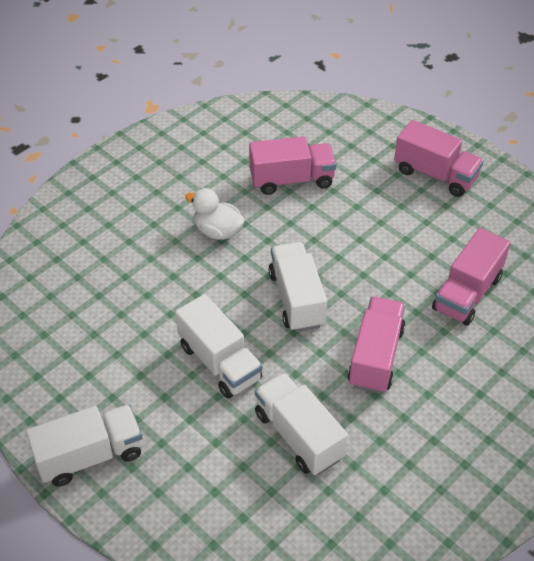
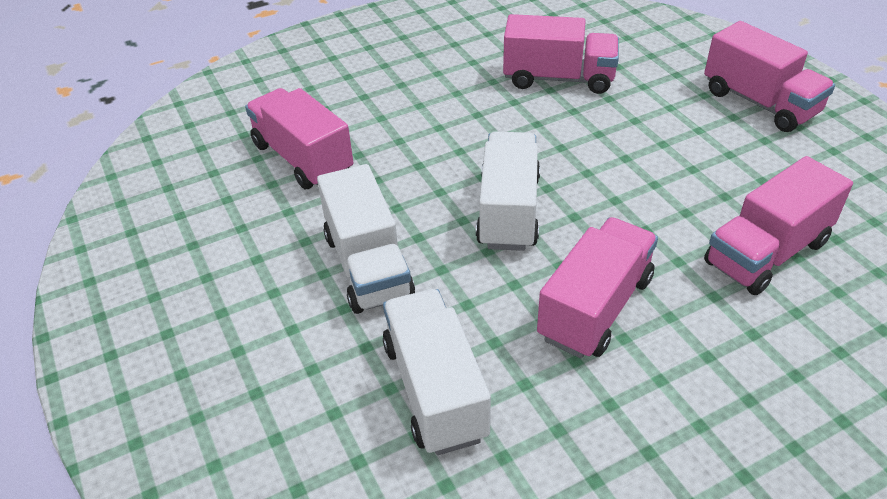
camera: 20 degrees right, 5 degrees down
white truck [26,405,142,487] -> none
white duck [185,188,245,240] -> none
none -> pink truck [245,88,354,189]

